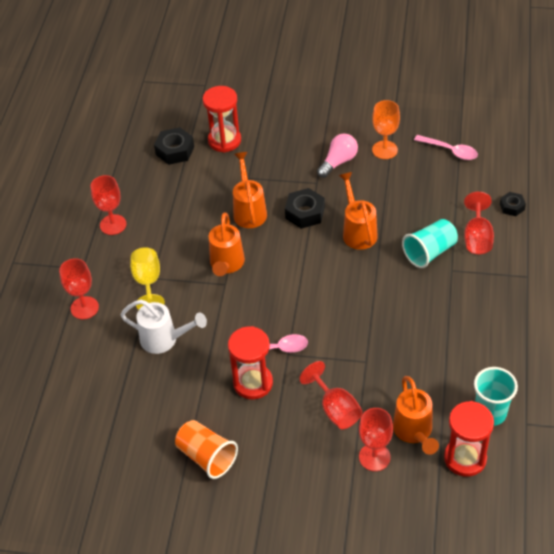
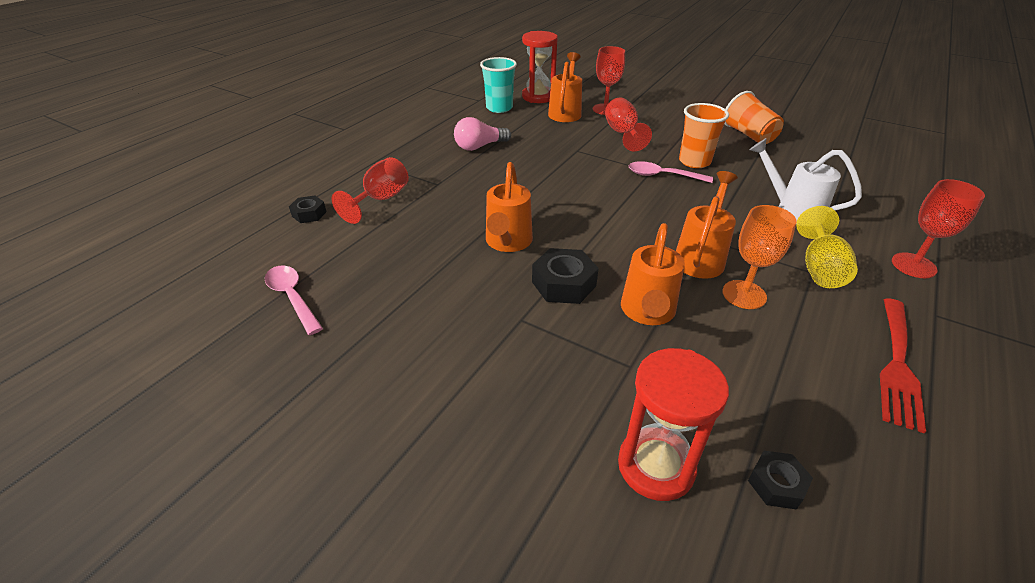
camera: 160 degrees left, 10 degrees down
red goblet [91,175,127,235] -> red fork [880,298,926,434]
black nut [154,127,194,165] -> black nut [748,451,813,510], size x0.61
red hourglass [228,326,273,400] -> orange cup [679,103,729,168]
pink light bulb [317,133,358,178] -> pink light bulb moved to [454,117,511,151]
orange goblet [372,100,400,159] -> orange goblet moved to [722,205,797,309]
turquoise cup [402,219,458,268] -> none

